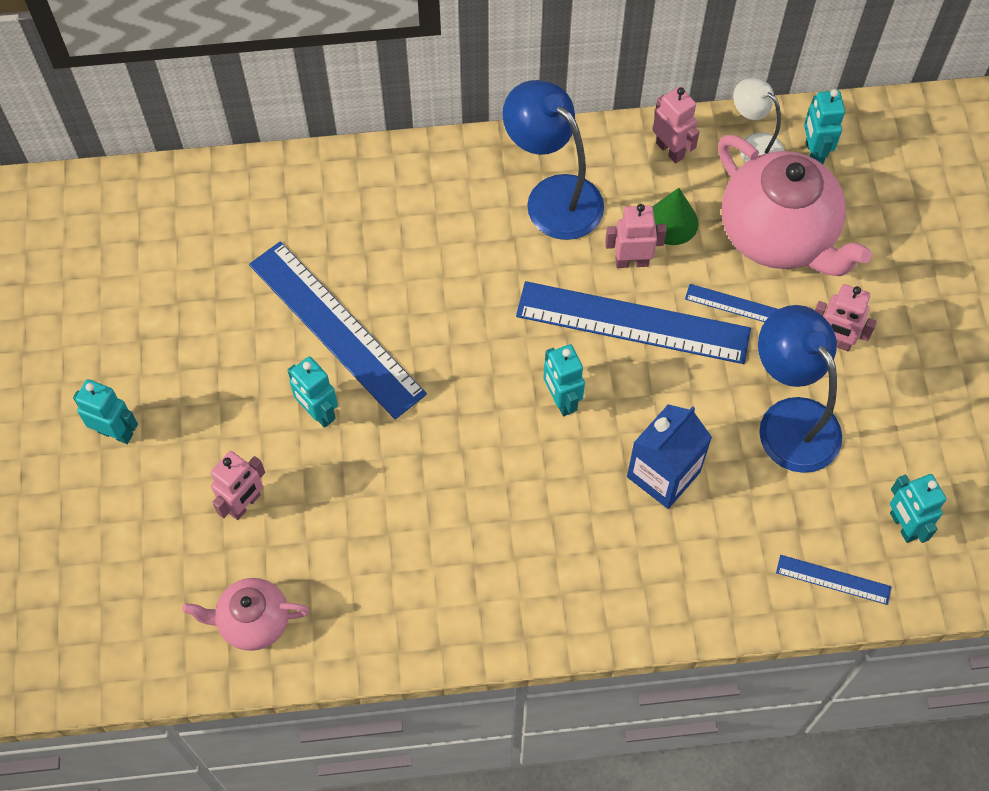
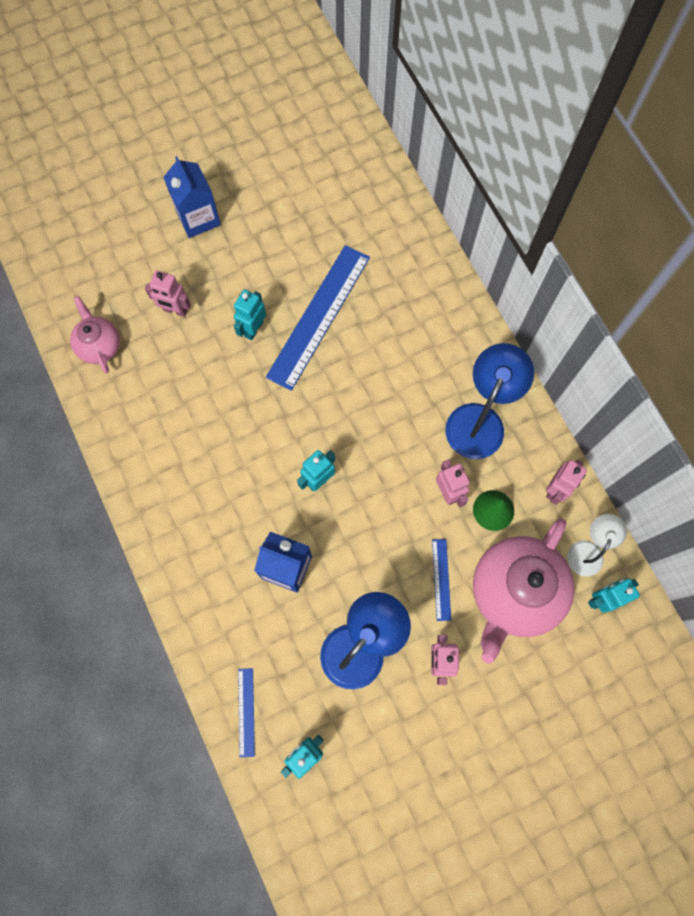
camera: 70 degrees right, 10 degrees up
turquoise robot [73,379,138,444] -> blue carton [163,156,221,238]
blue ruler [516,281,751,364] -> none

